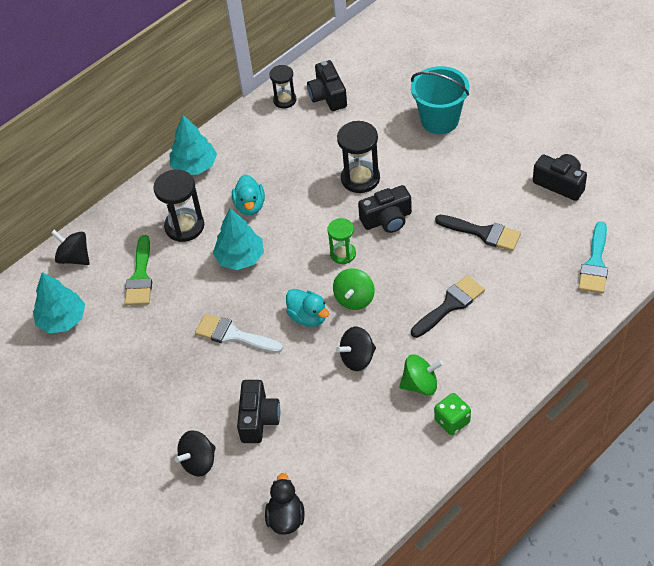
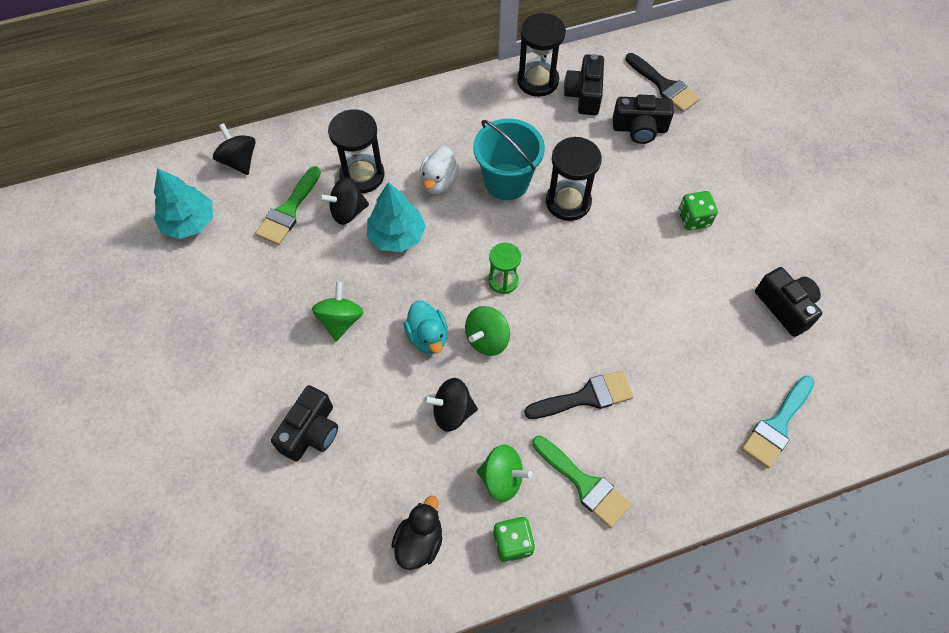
camera: 20 degrees right, 10 degrees up
turquoise tree [170,115,217,175] -> none
black spinning top [175,430,216,477] -> black spinning top moved to [319,177,369,225]
white brush [195,314,283,353] -> green spinning top [312,281,363,341]
turquoise duck [232,175,265,215] -> white duck [419,146,459,194]
black duck [265,473,305,535] -> black duck moved to [391,496,442,570]
black hourglass [269,65,296,109] -> black hourglass [517,13,566,97], size x1.59
black camera [358,185,412,233] -> black camera moved to [613,95,674,144]
turquoise bucket [411,66,469,134] -> turquoise bucket moved to [473,119,545,200]
black brush [435,215,521,251] -> black brush moved to [626,53,700,112]
none -> green brush [532,435,632,528]
none -> green dice [679,191,718,230]

